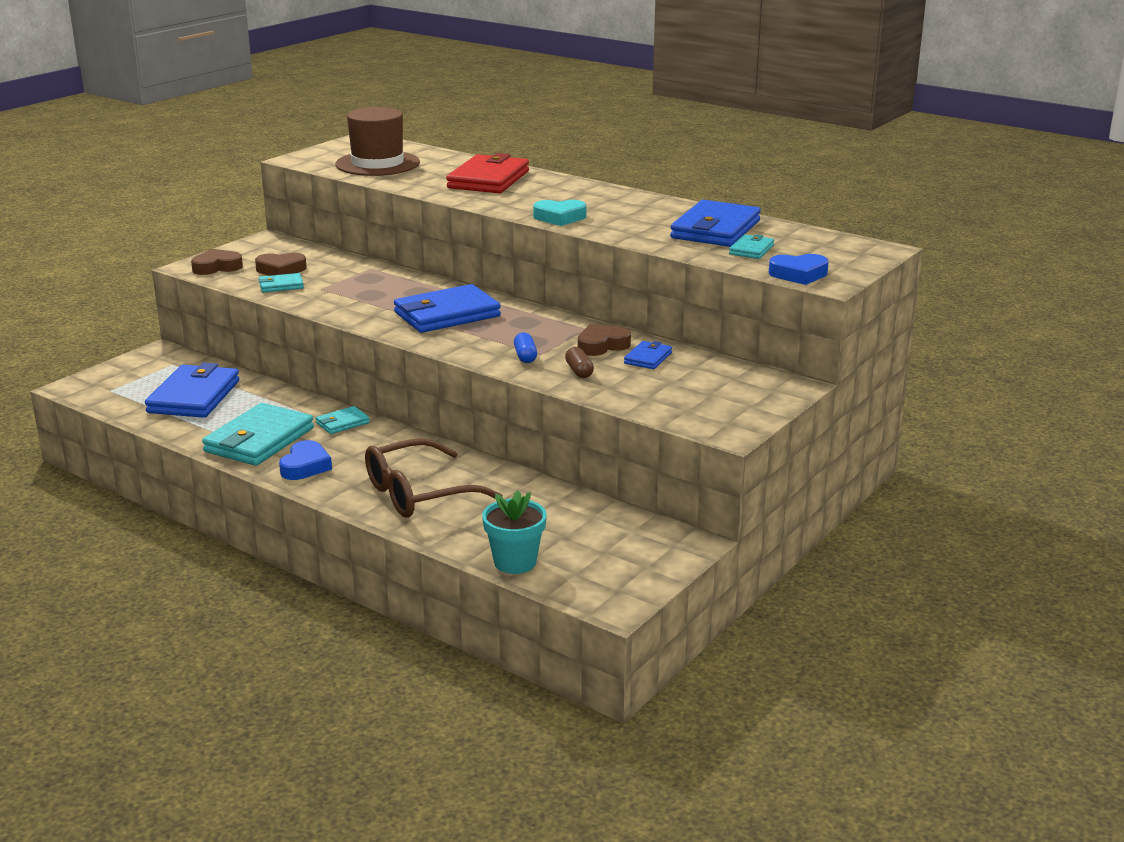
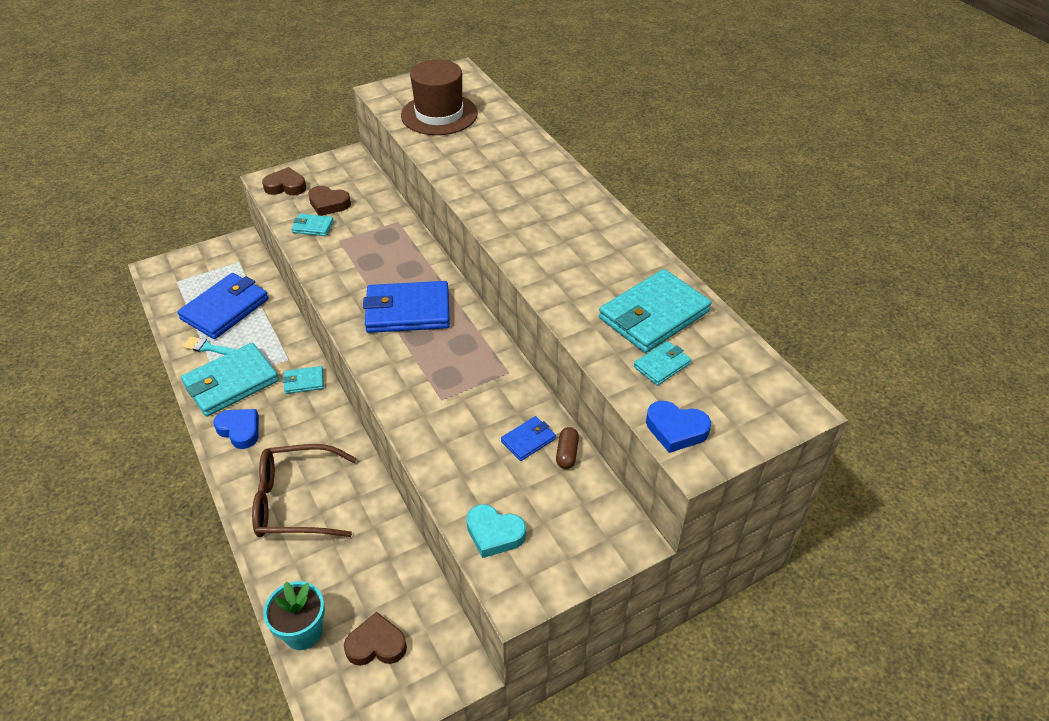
camera: 25 degrees right, 20 degrees up
blue heart [279,440,332,480] -> blue heart turned 90 degrees counterclockwise [213,409,259,449]
red wallet [446,153,529,193] -> none
blue capsule [514,332,537,363] -> none
turquoise heart [533,200,587,226] -> turquoise heart moved to [466,504,526,558]
brown capsule [565,347,594,378] -> brown capsule moved to [556,427,579,469]
brown heart [578,324,631,356] -> brown heart moved to [344,612,407,666]
blue wallet [670,200,761,247] -> turquoise wallet [599,269,711,353]
none -> turquoise brush [183,337,236,355]

